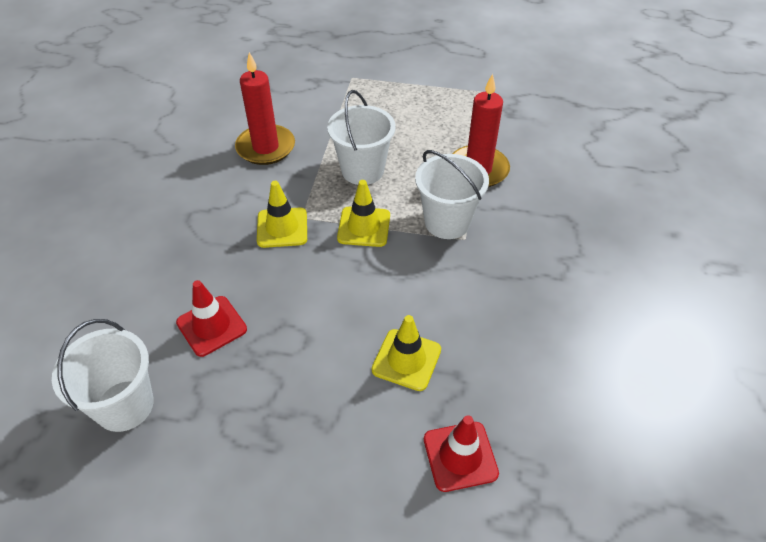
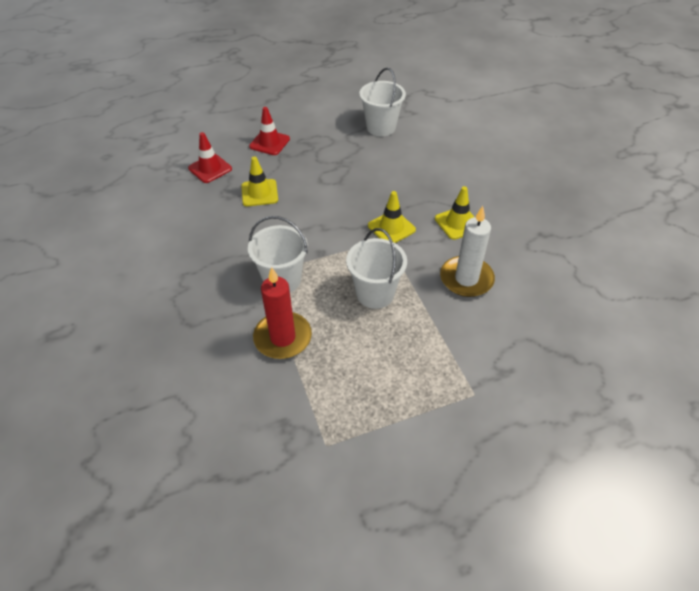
camera: 150 degrees right, 0 degrees up
red traffic cone [176,280,247,357] -> red traffic cone moved to [249,107,290,155]
red candle [235,52,295,165] -> white candle [440,206,495,297]
yellow traffic cone [337,180,390,247] -> yellow traffic cone moved to [435,186,474,240]

